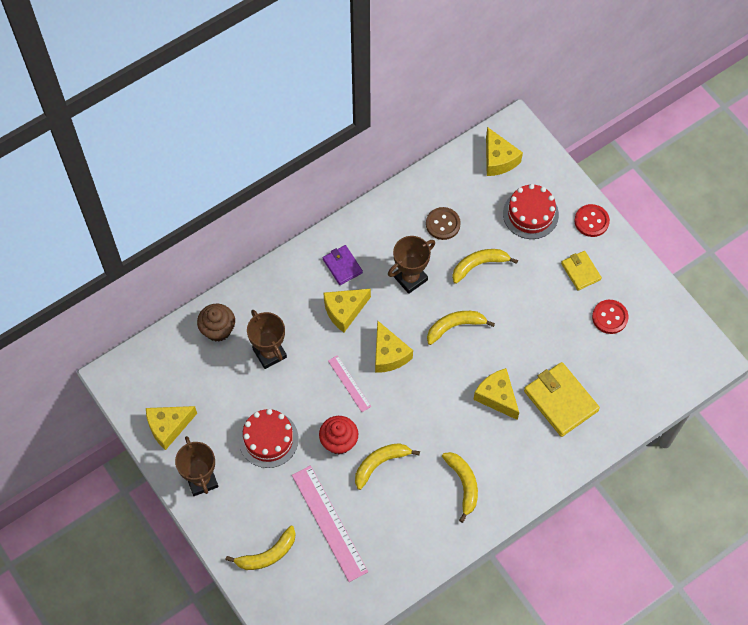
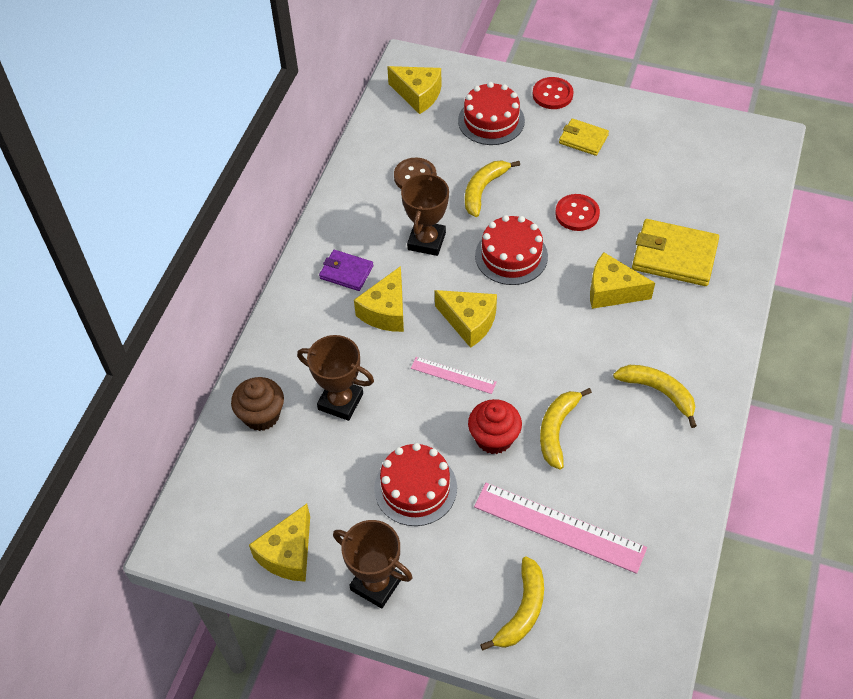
camera: 35 degrees left, 10 degrees down
yellow banana [427,311,495,345] -> red cake [475,215,548,285]
red button [592,300,628,334] -> red button moved to [555,194,600,231]

